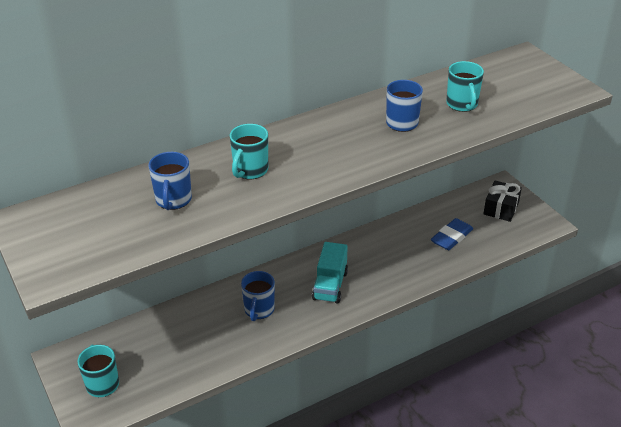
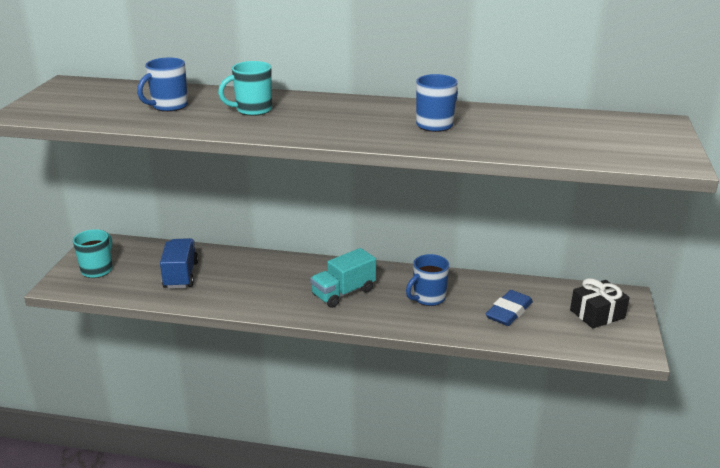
camera: 40 degrees right, 10 degrees down
blue mug [241,271,275,321] -> blue mug moved to [406,254,449,306]
blue eraser [431,218,473,250] -> blue eraser turned 45 degrees counterclockwise [485,290,533,326]
turquoise mug [446,61,484,112] -> none
none -> blue truck [160,238,199,289]

